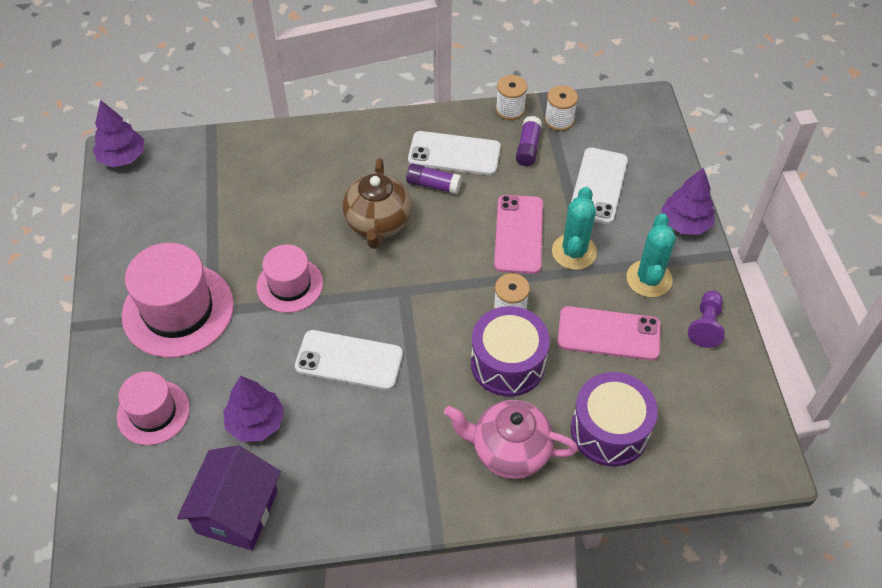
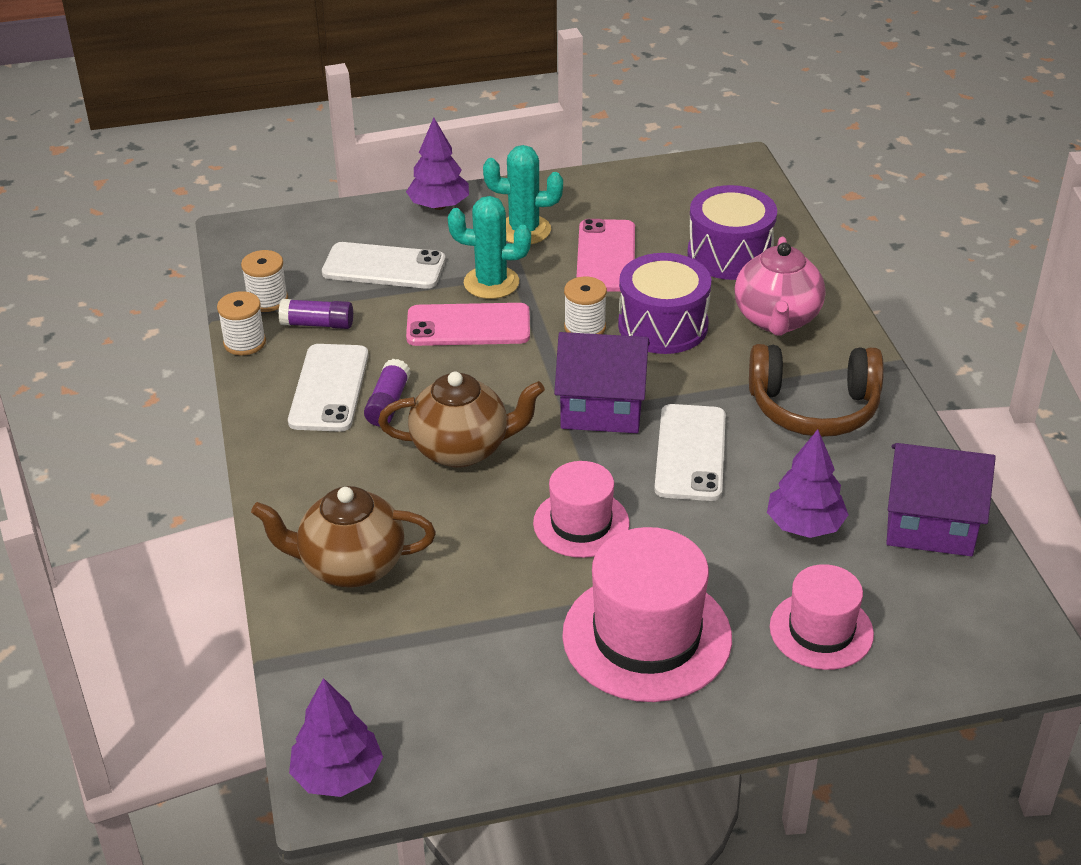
camera: 95 degrees left, 15 degrees down
purple pawn [688,291,725,348] -> none
none -> brown teapot [251,486,436,588]
none -> purple house [554,332,650,433]
none -> brown headphones [749,344,884,437]

